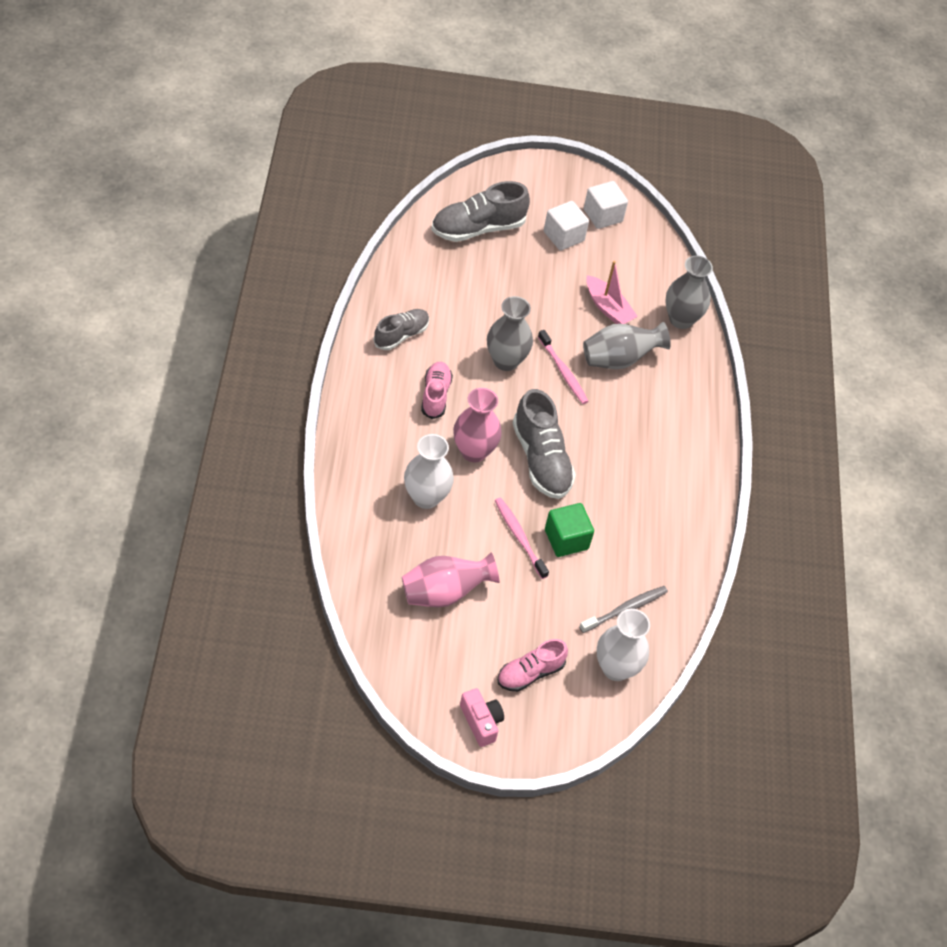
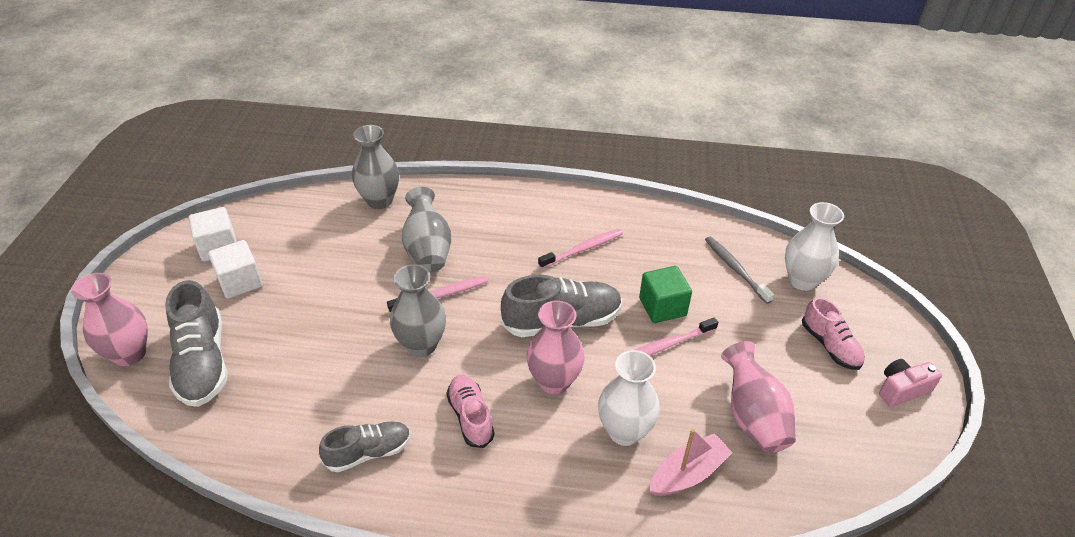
camera: 80 degrees left, 10 degrees down
grey shoe [373,309,429,350] -> grey shoe turned 105 degrees clockwise [319,422,411,472]
pink shoe [421,362,453,419] -> pink shoe turned 60 degrees clockwise [446,375,495,448]
pink boat [586,261,638,324] -> pink boat moved to [649,429,733,496]
none -> pink vase [71,273,148,366]
none -> pink toothbrush [538,229,623,269]

